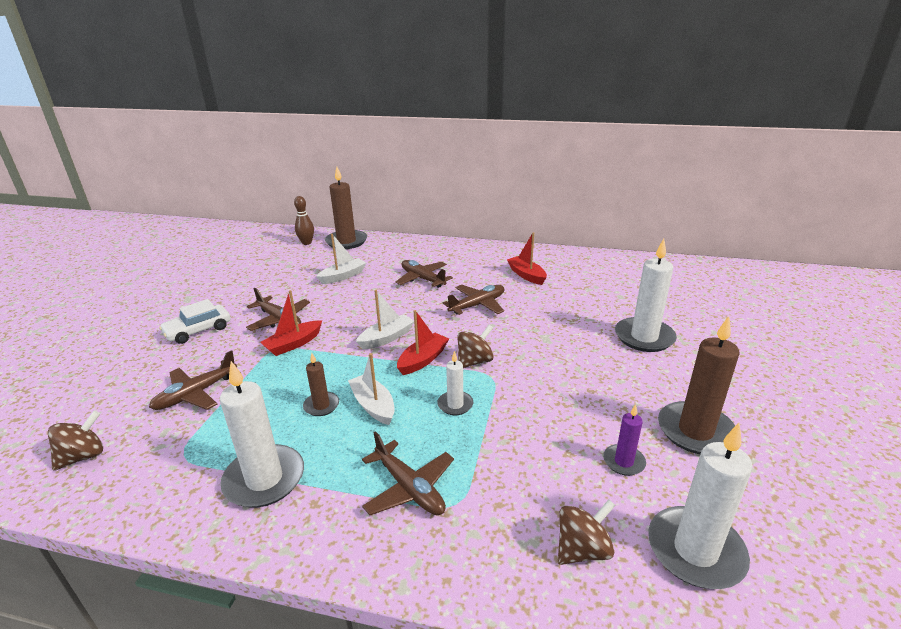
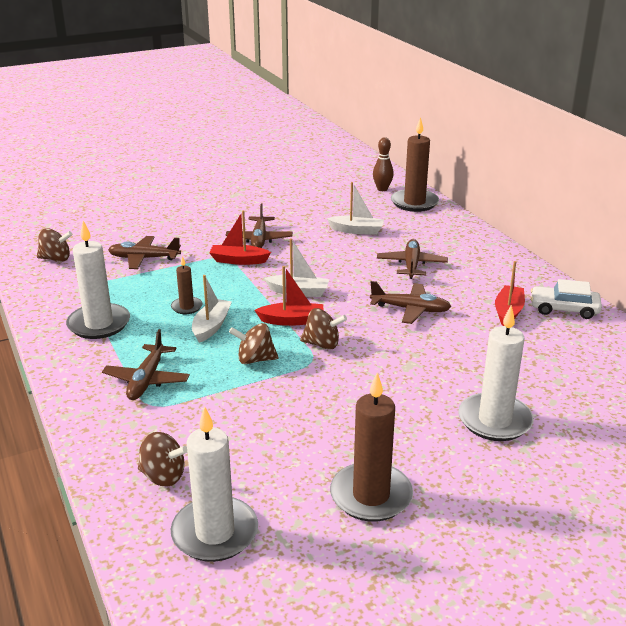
camera: 50 degrees right, 0 degrees up
white car [159,299,230,344] -> white car moved to [531,279,602,319]
white candle [437,351,473,415] -> brown spinning top [229,323,278,364]
purple candle [603,404,646,476] -> none

